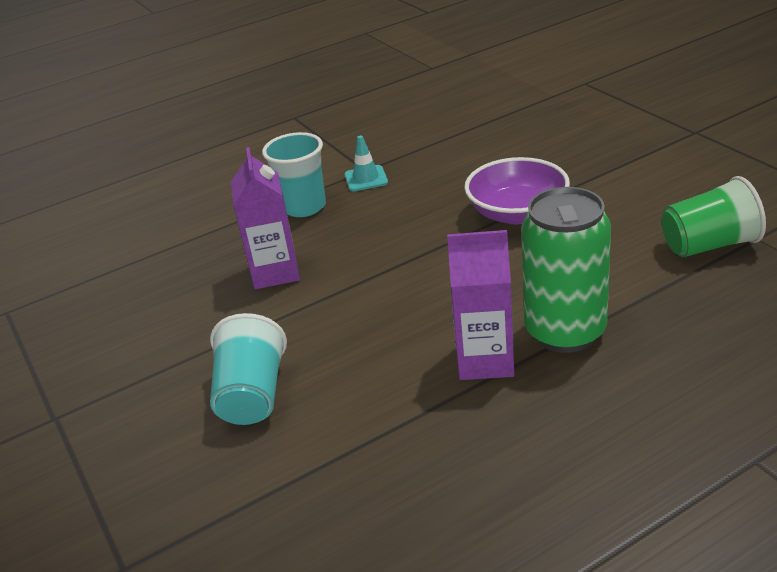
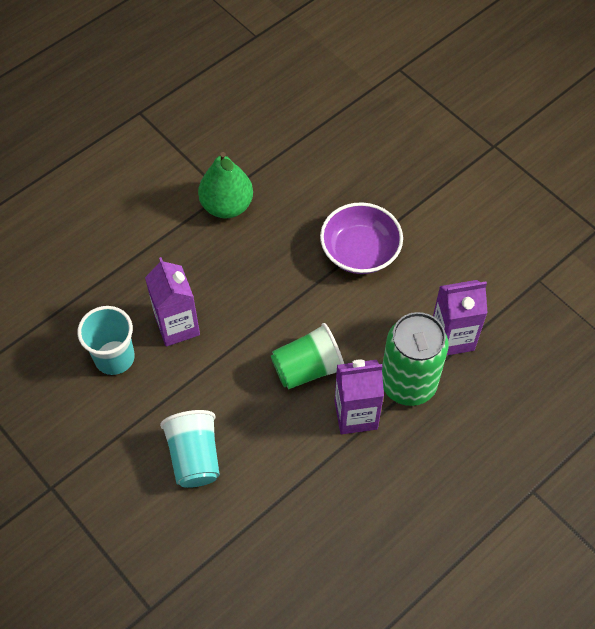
camera: 15 degrees left, 25 degrees up
turquoise cup [262,132,326,217] -> turquoise cup moved to [77,306,135,375]
turquoise traffic cone [344,136,388,192] -> green pear [198,152,253,219]
green cup [661,176,766,257] -> green cup moved to [271,323,344,389]
none -> purple carton [433,280,488,356]

